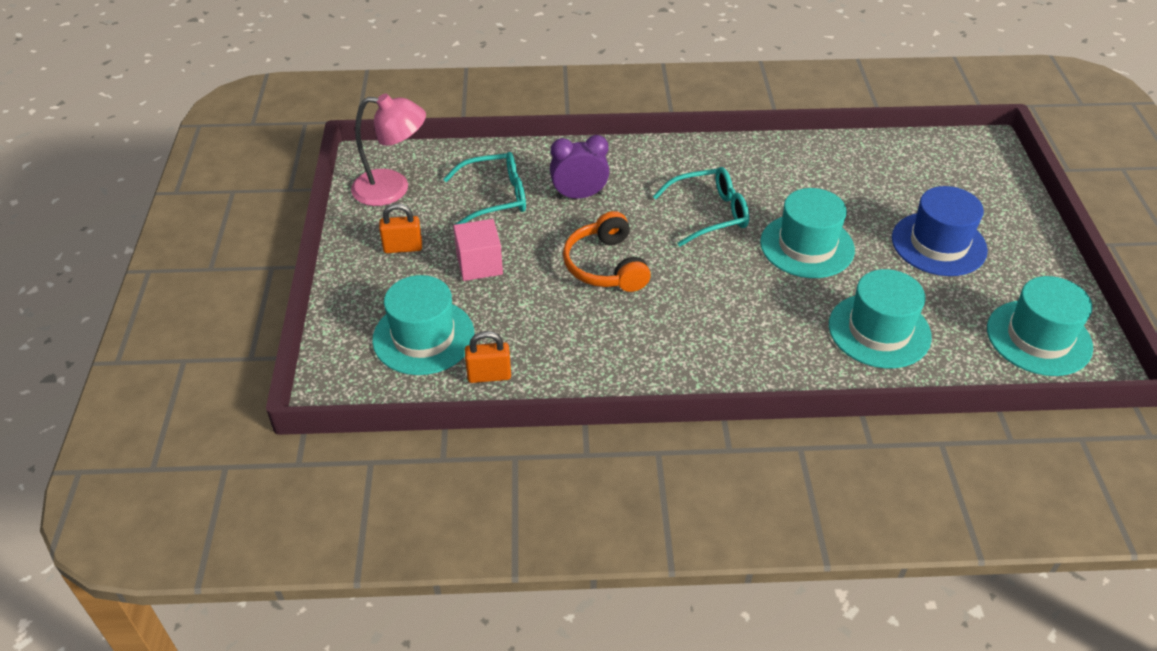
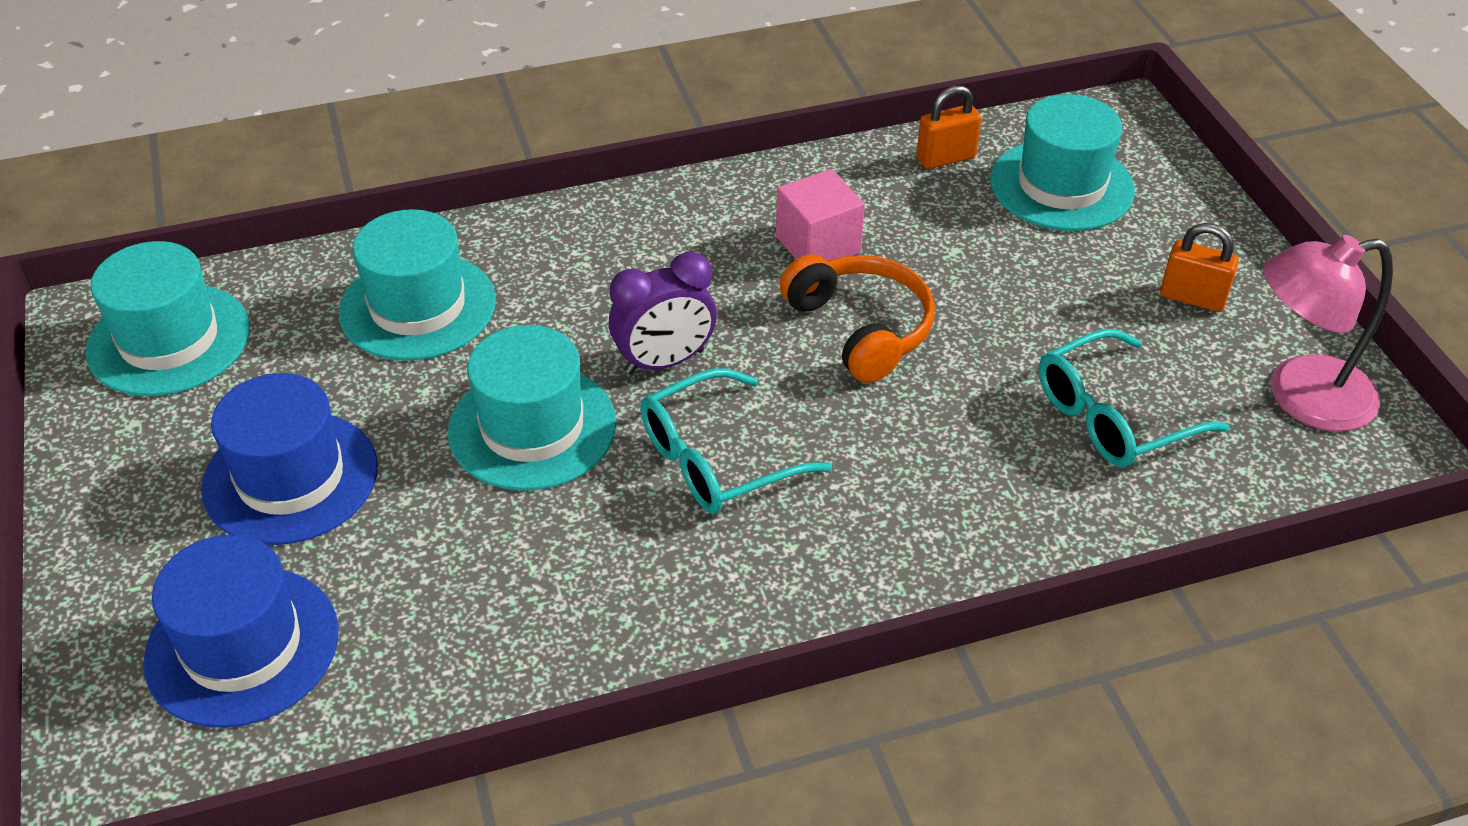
camera: 165 degrees right, 0 degrees up
orange padlock [379,203,422,253] -> orange padlock turned 45 degrees clockwise [1160,223,1239,312]
pink cube [453,219,503,281] -> pink cube moved to [776,169,865,261]
purple clock [550,135,609,199] -> purple clock moved to [609,252,717,374]
none -> blue hat [143,535,339,728]

